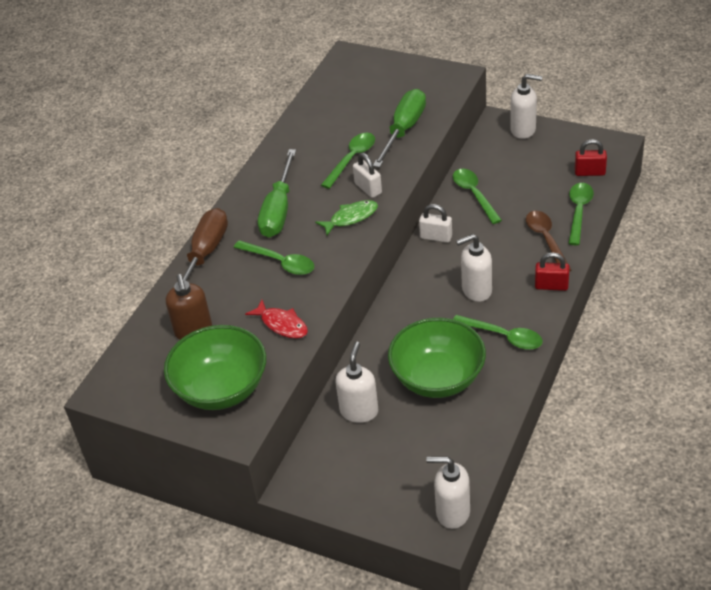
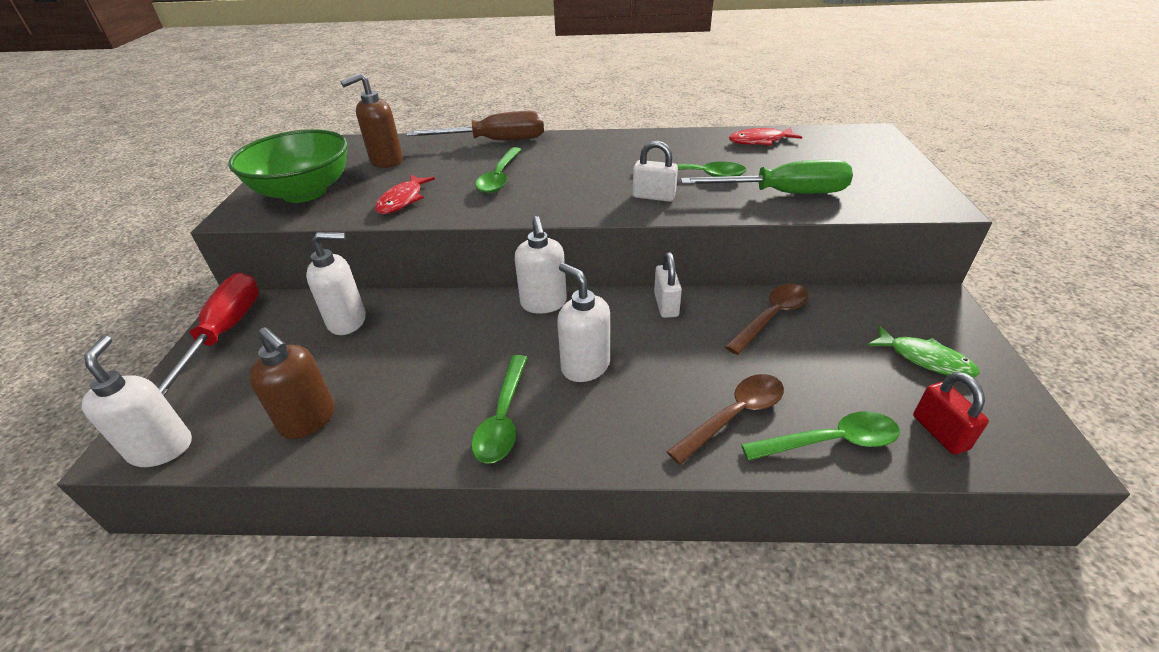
camera: 65 degrees right, 5 degrees down
green screwdriver [258,149,296,238] -> none
green fish [315,200,378,235] -> green fish moved to [867,325,980,378]
white padlock [353,153,382,198] -> white padlock turned 75 degrees clockwise [633,141,678,202]
green bowl [388,318,486,398] -> none
green spoon [453,169,502,224] -> brown spoon [725,284,809,355]
white soap dispenser [510,74,542,139] -> white soap dispenser moved to [515,216,567,314]
red padlock [535,252,570,291] -> none
none -> red screwdriver [158,273,259,396]
none -> brown soap dispenser [249,327,335,439]
none -> red fish [729,127,802,145]

